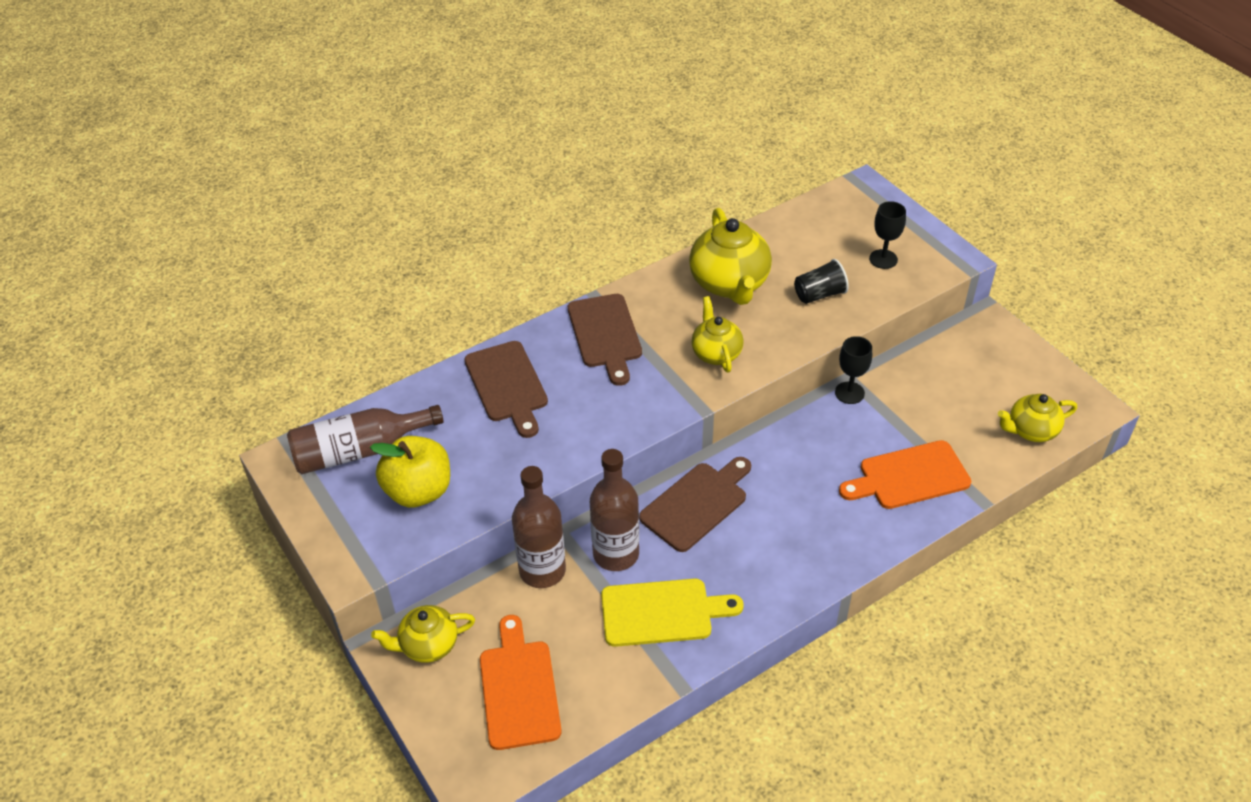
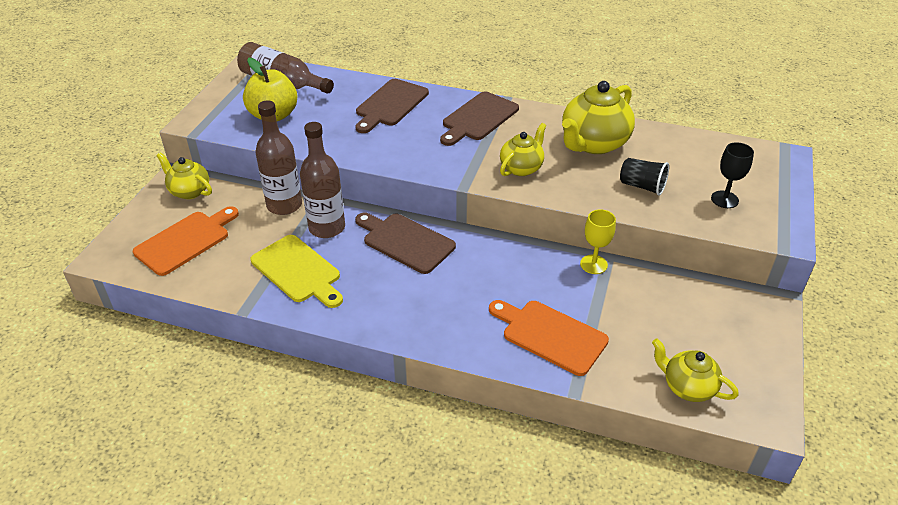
camera: 50 degrees right, 5 degrees down
brown cutting board [639,457,751,552] -> brown cutting board turned 150 degrees counterclockwise [355,213,456,274]
black goblet [835,336,872,404] -> yellow goblet [580,209,616,274]

